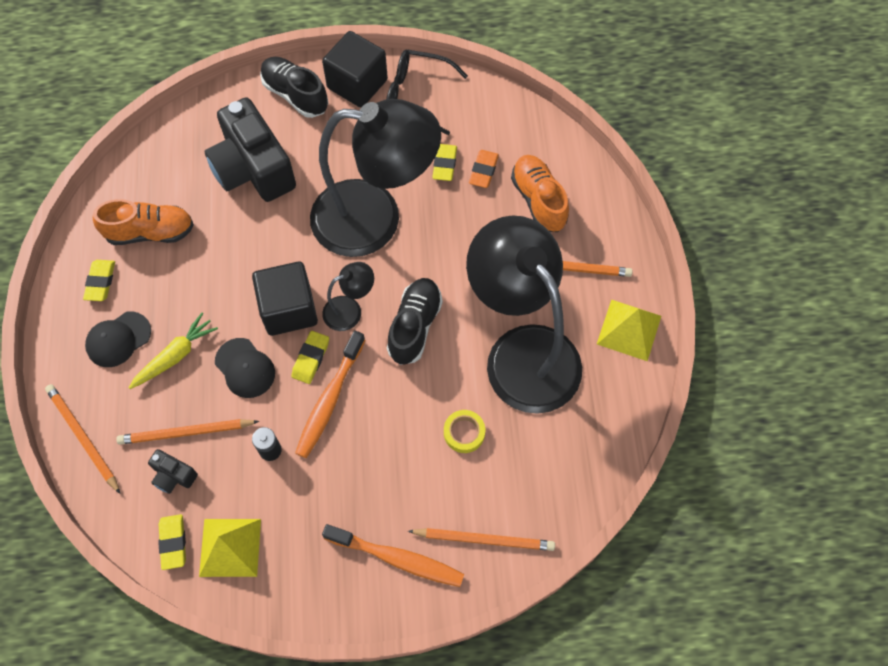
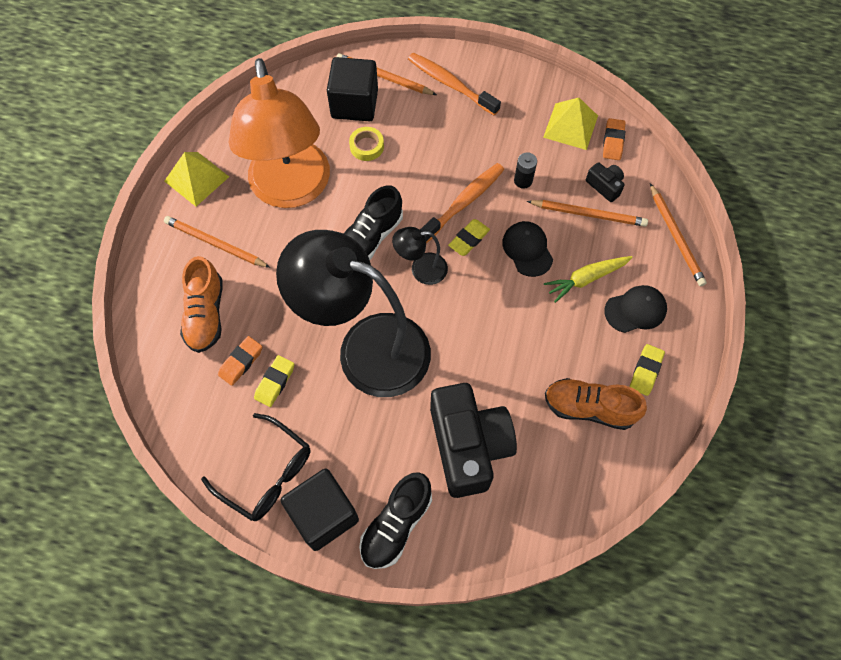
camera: 160 degrees left, 0 degrees up
yellow eraser [158,514,186,570] -> orange eraser [603,118,625,160]
black cube [252,262,318,336] -> black cube moved to [327,57,378,121]
black shoe [260,57,328,118] -> black shoe turned 60 degrees clockwise [359,472,432,569]
black lamp [466,215,582,414] -> orange lamp [229,58,330,208]

